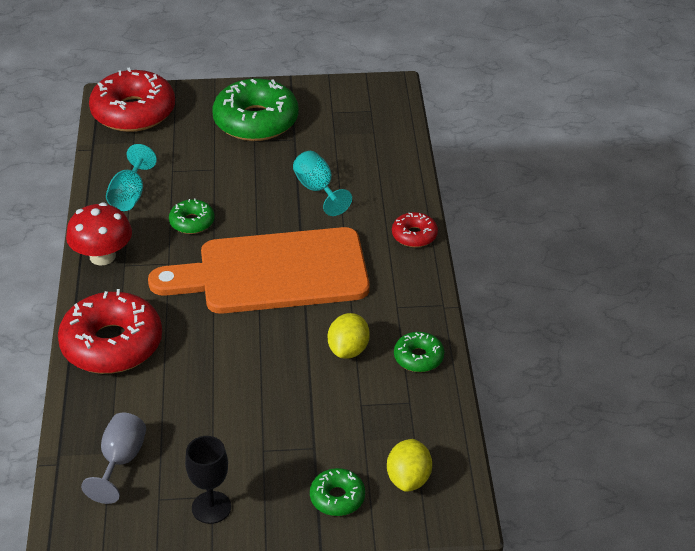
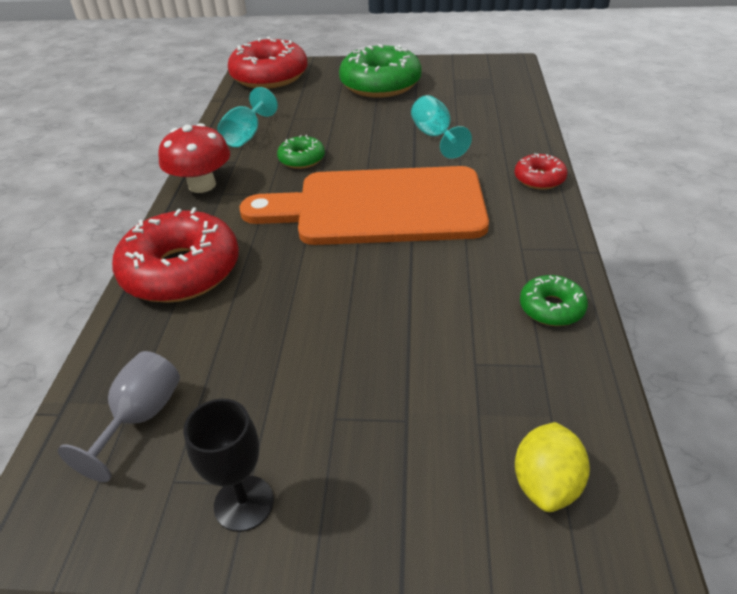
camera: 10 degrees right, 0 degrees up
green donut [310,468,365,516] -> none
yellow lemon [328,313,370,359] -> none

